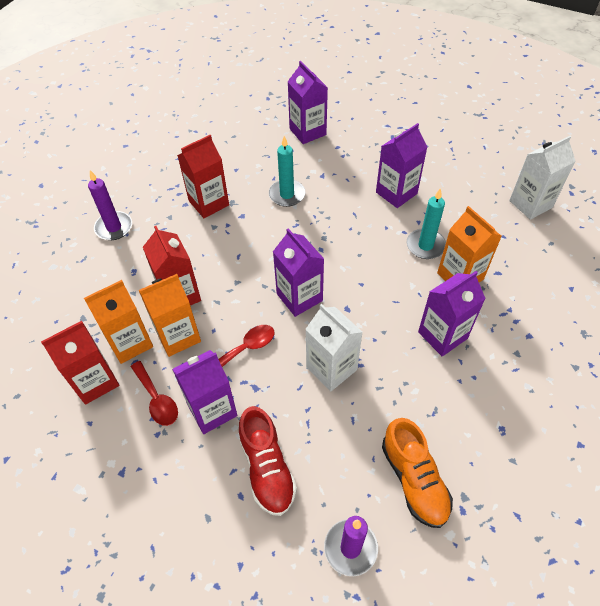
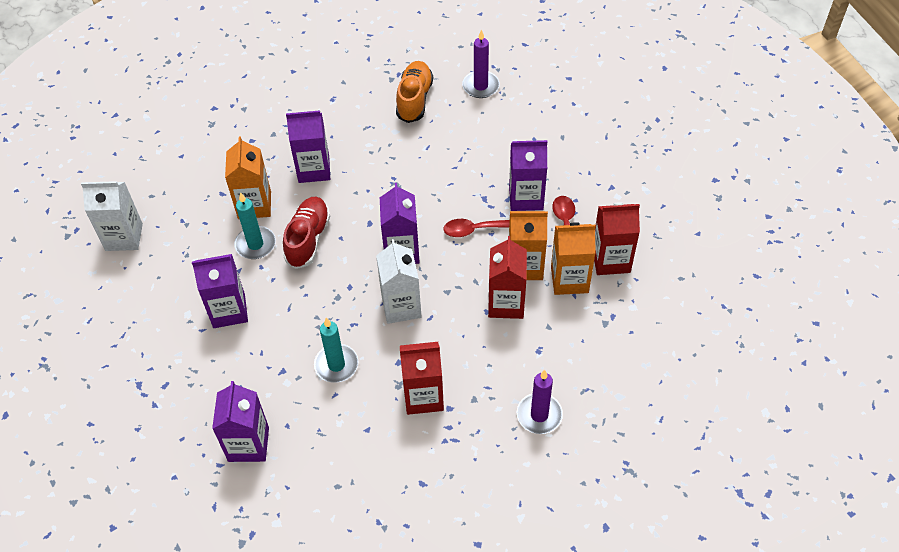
camera: 150 degrees left, 0 degrees up
red shoe [238,406,297,516] -> red shoe moved to [283,197,330,269]
white carton [305,304,363,391] -> white carton moved to [376,239,422,324]

